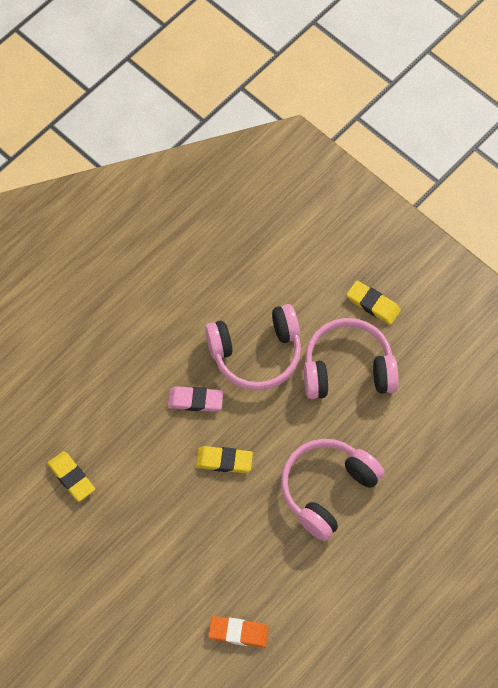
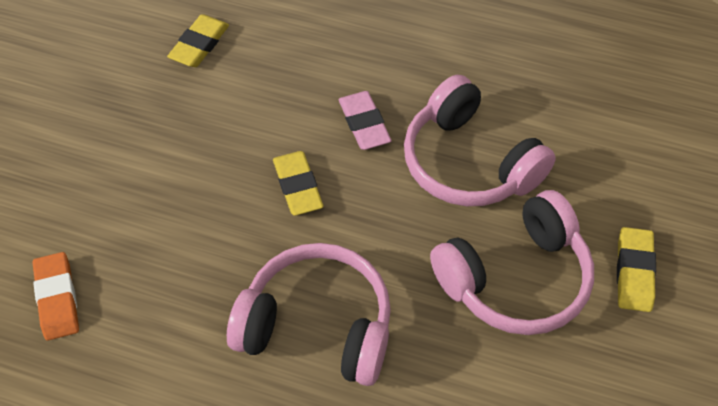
camera: 65 degrees right, 10 degrees down
pink headphones [304,318,399,399] -> pink headphones turned 90 degrees clockwise [430,190,594,335]

